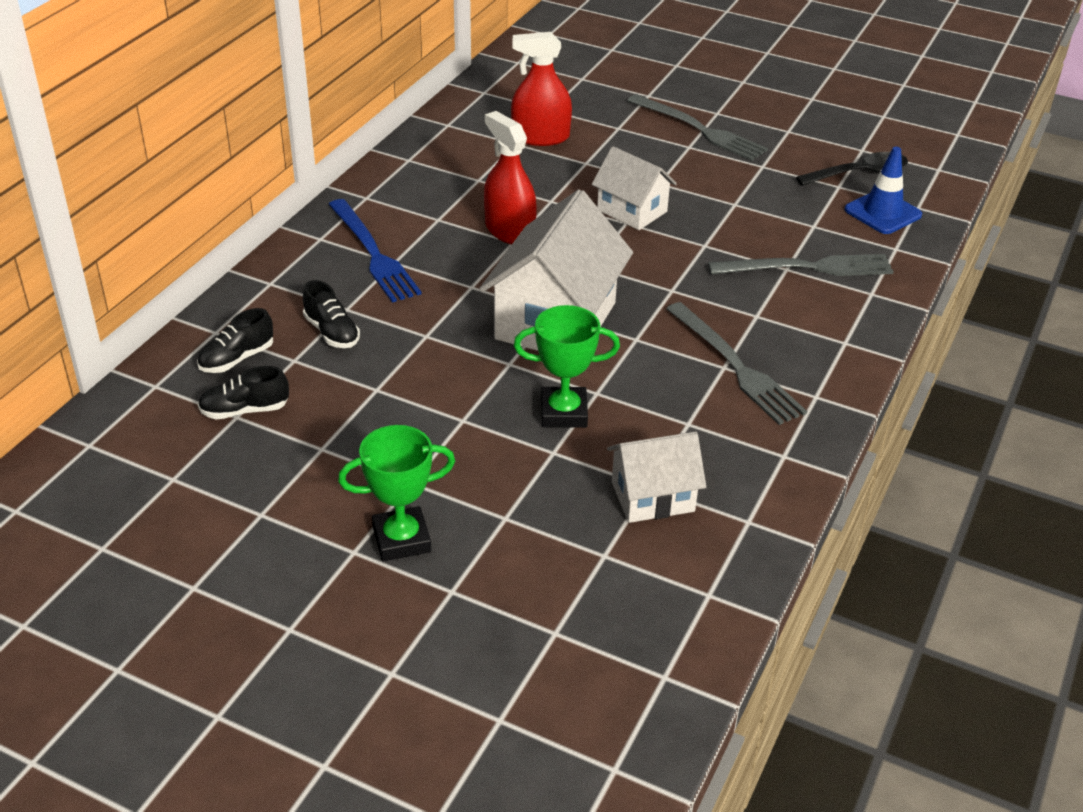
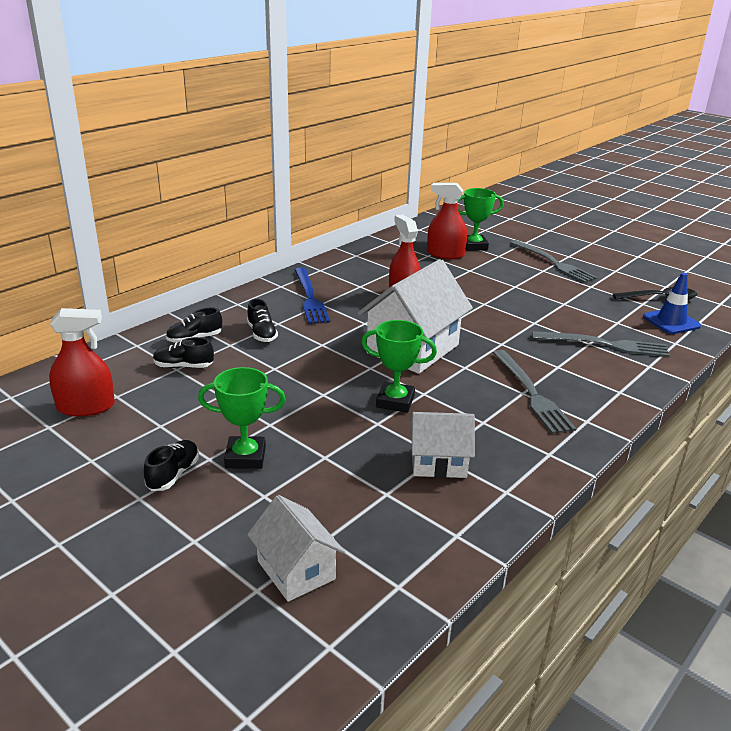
camera: 15 degrees right, 10 degrees down
white house [592,146,677,230] -> white house moved to [247,495,345,602]
none -> red spray bottle [49,308,115,417]
none -> black shoe [144,440,199,491]
none -> green trophy [457,188,504,251]

